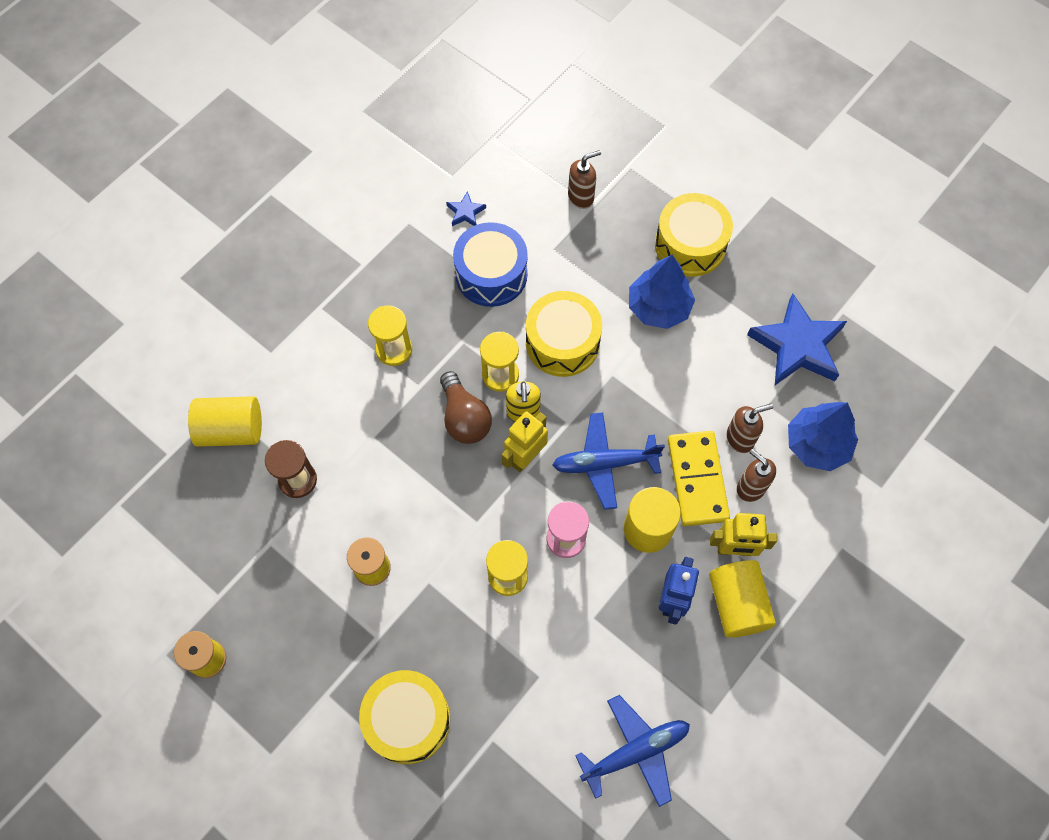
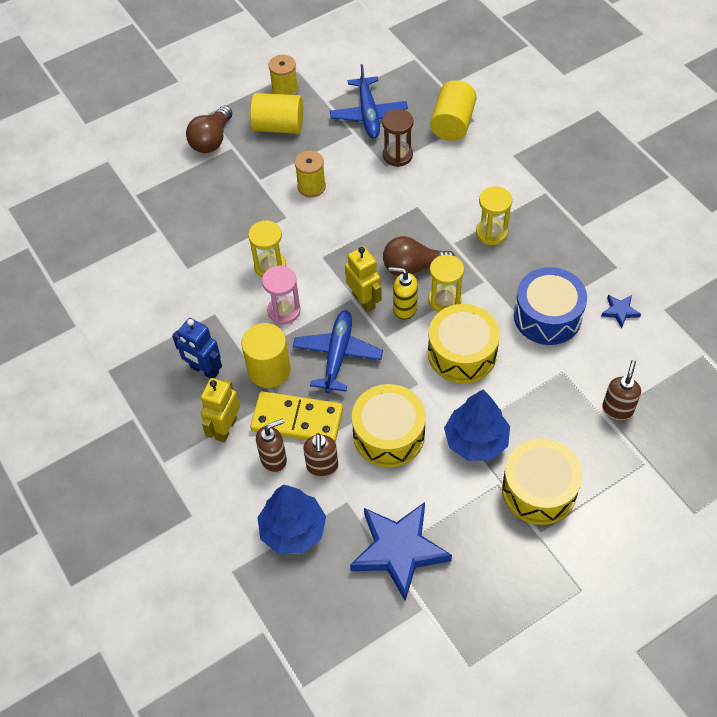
camera: 110 degrees right, 10 degrees down
yellow drum [359,670,450,764] -> yellow drum moved to [352,384,426,467]
brown soap dispenser [568,150,601,209] -> brown soap dispenser turned 150 degrees counterclockwise [602,360,641,420]
blue plane [575,695,690,807] -> blue plane moved to [330,64,408,138]
yellow cylinder [709,560,776,638] -> yellow cylinder moved to [250,93,303,134]
none -> brown light bulb [186,106,232,153]

